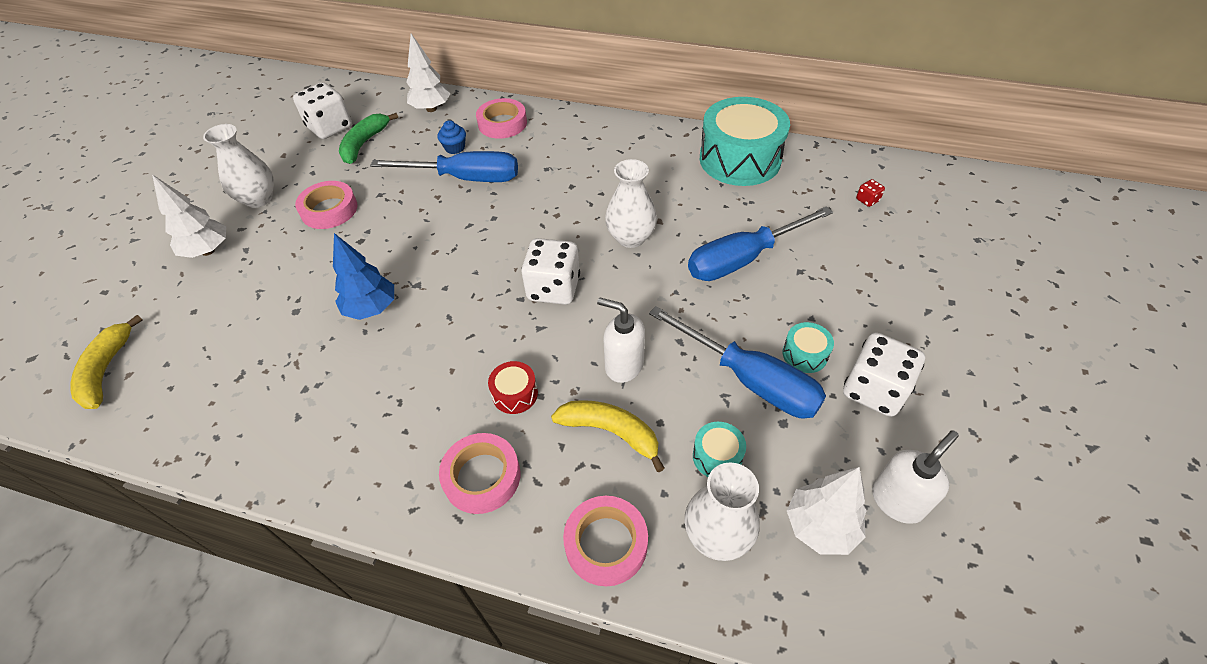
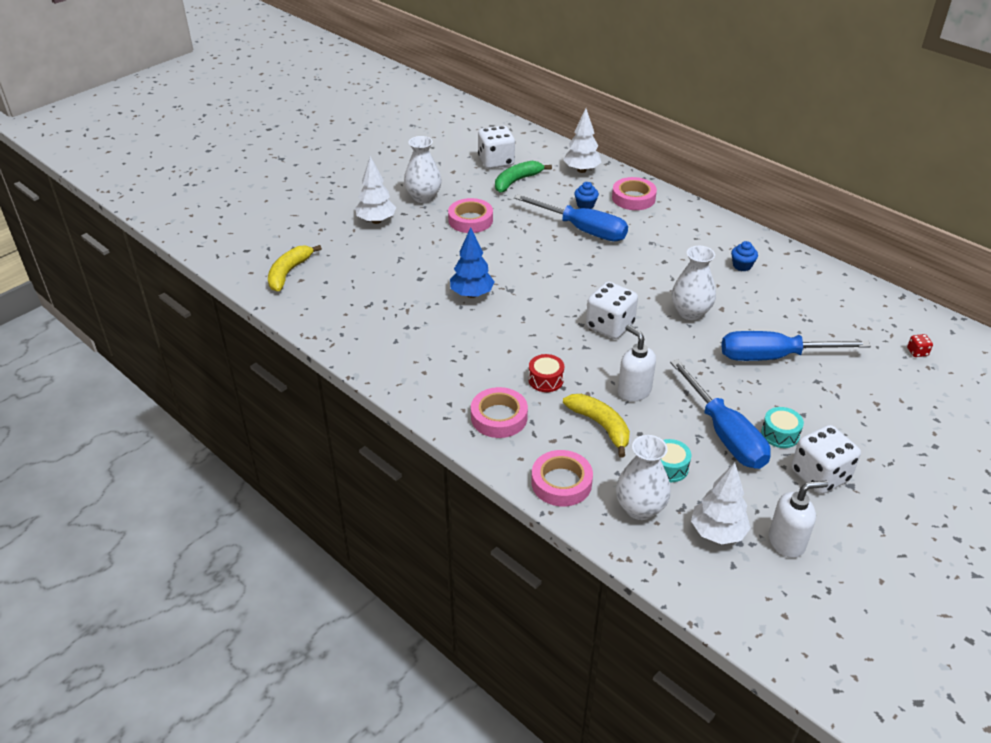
camera: 25 degrees right, 10 degrees down
turquoise drum [700,97,790,186] -> none
none -> blue cupcake [731,241,758,271]

